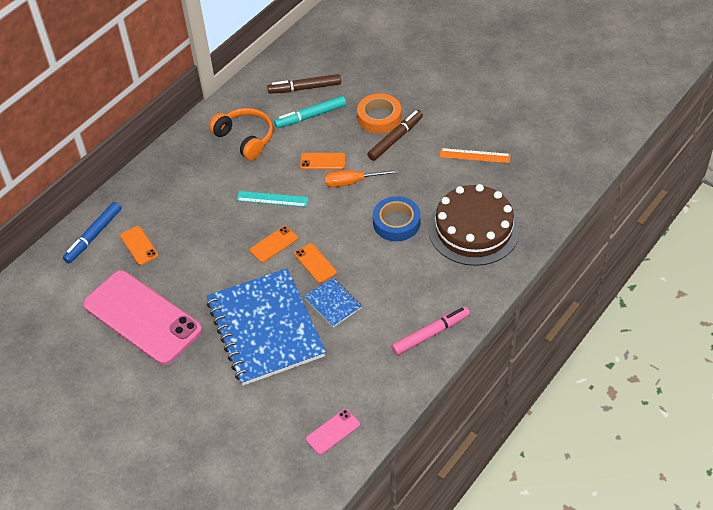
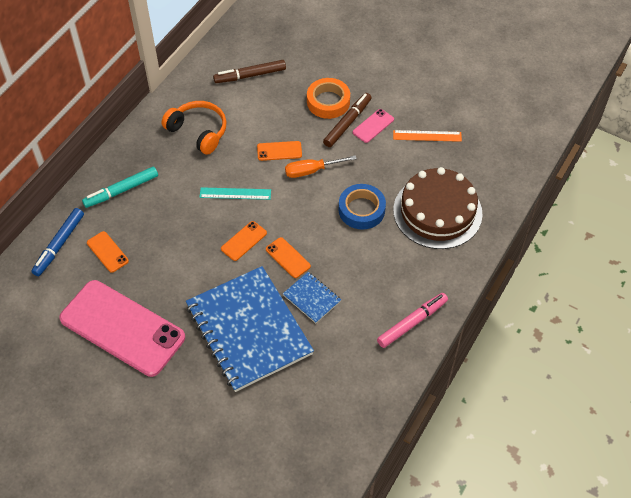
camera: 10 degrees left, 5 degrees up
turquoise marker [274,96,346,128] -> turquoise marker moved to [82,166,158,208]
pink phone [306,409,360,455] -> pink phone moved to [353,109,394,143]

